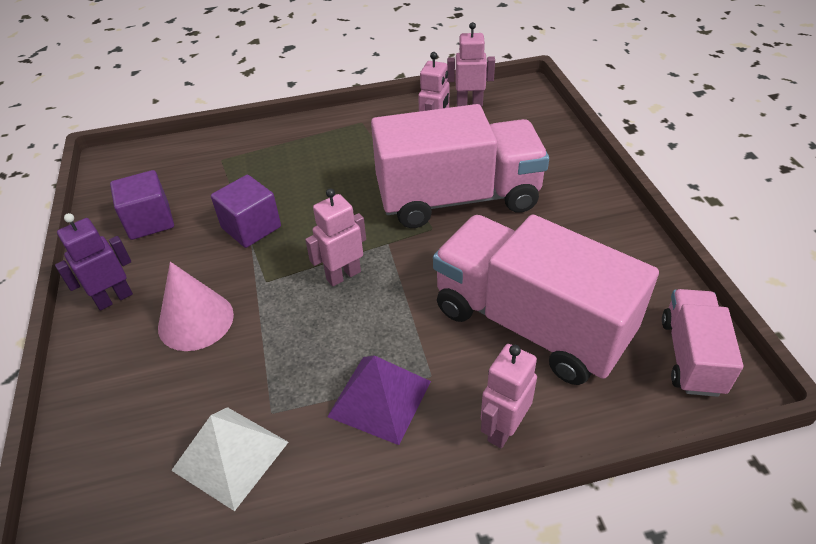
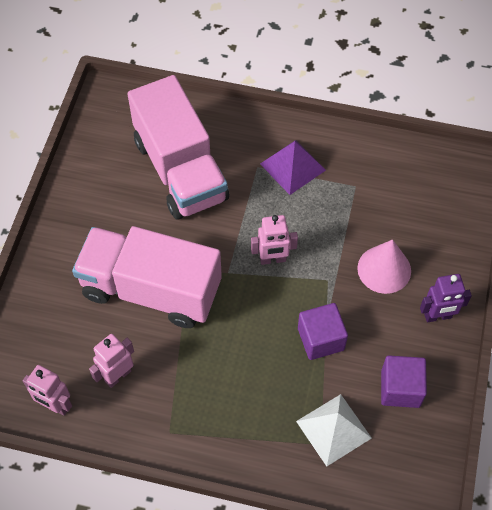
camera: 155 degrees left, 15 degrees up
white pyramid [171,407,288,511] -> white pyramid moved to [296,394,372,467]
pink robot [481,344,537,448] -> none
pink truck [662,289,743,397] -> none

